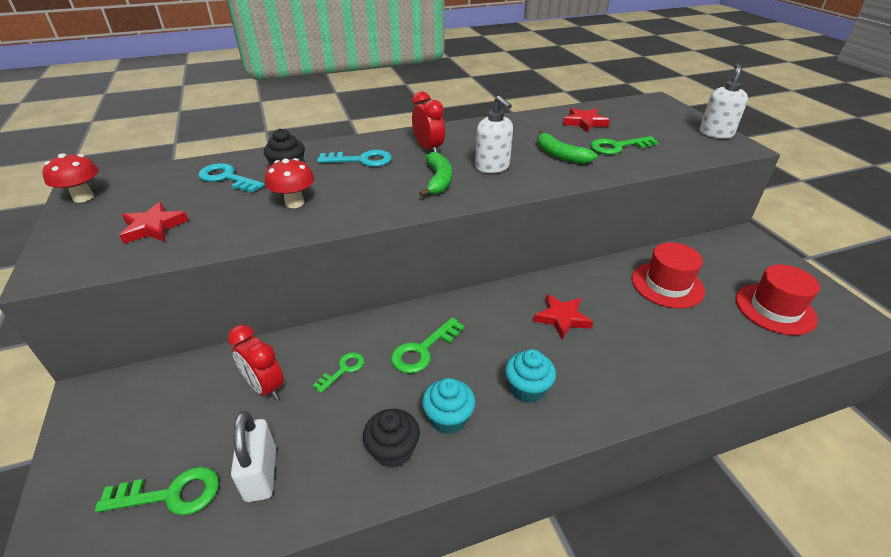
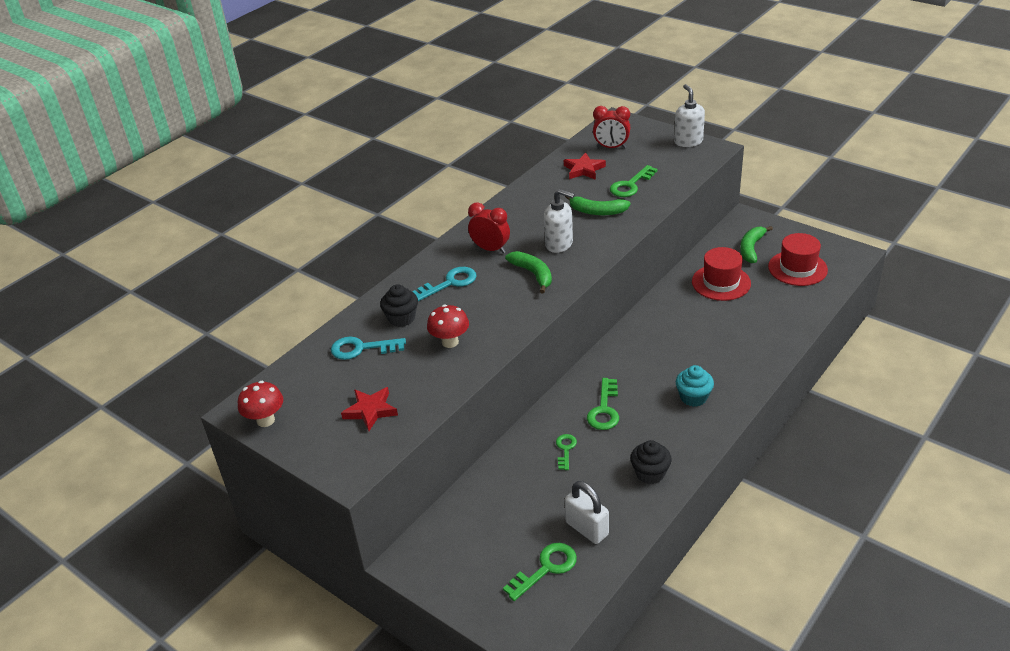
camera: 30 degrees left, 0 degrees up
red clock [228,325,284,400] -> red clock moved to [593,106,630,149]
turquoise cupcake [422,378,476,434] -> none
red star [533,294,593,340] -> none
none -> green banana [740,226,773,263]

